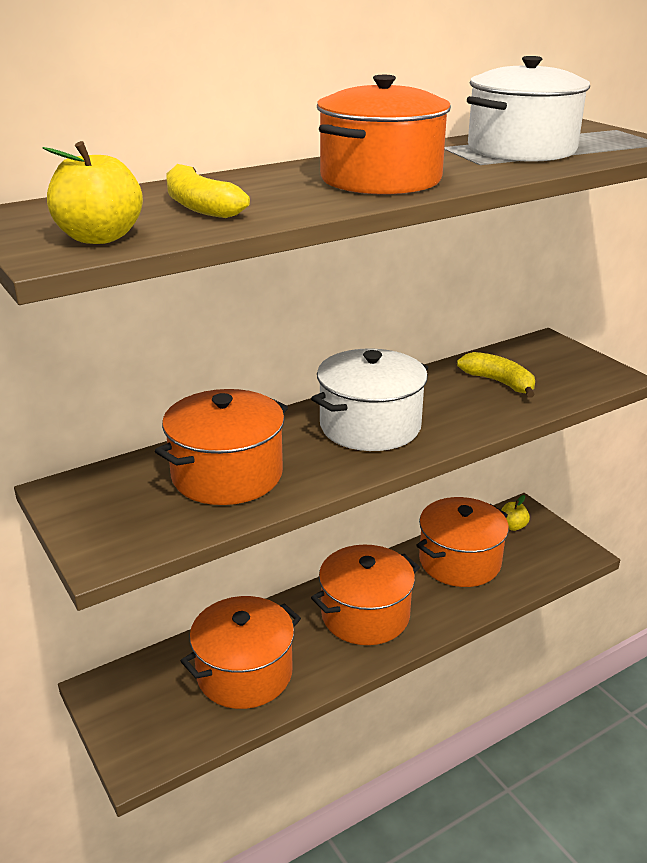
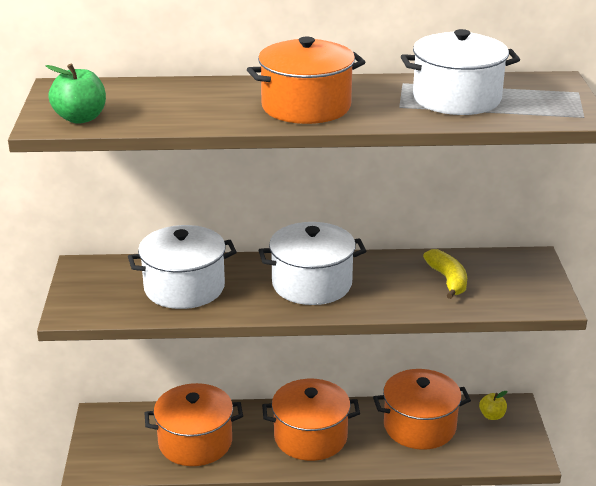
camera: 30 degrees right, 0 degrees up
yellow apple [42,141,143,244] -> green apple [46,63,106,124]
orange pot [155,389,288,505] -> white pot [128,225,237,309]
yellow banana [166,164,250,218] -> none

